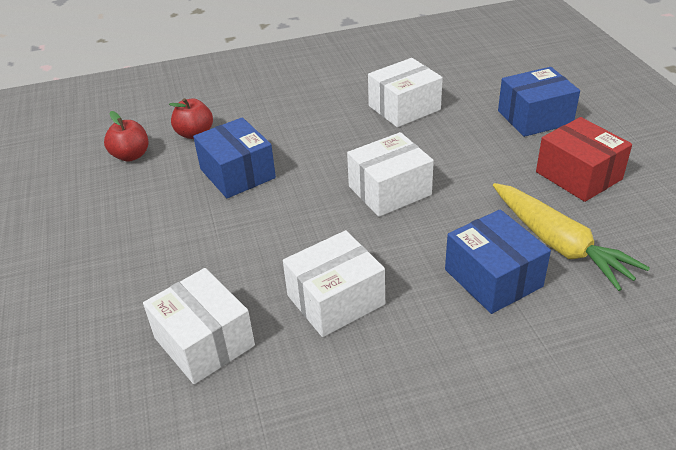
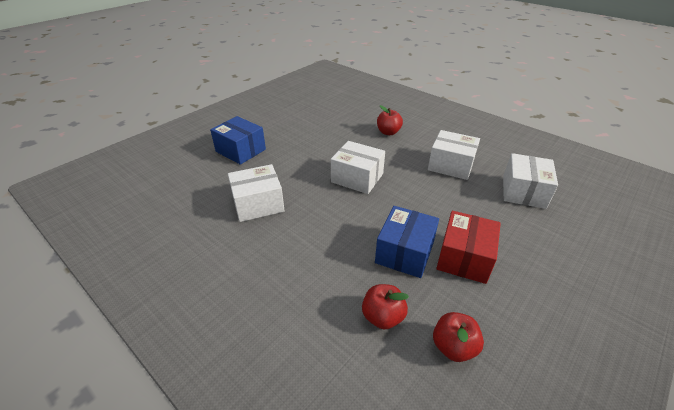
camera: 125 degrees left, 0 degrees up
white box [368,58,443,127] -> white box turned 45 degrees counterclockwise [228,164,285,222]
blue box [445,210,551,314] -> red apple [377,105,403,135]
yellow carrot [493,183,650,291] -> none
red box [536,117,632,202] -> red box moved to [436,211,501,284]

